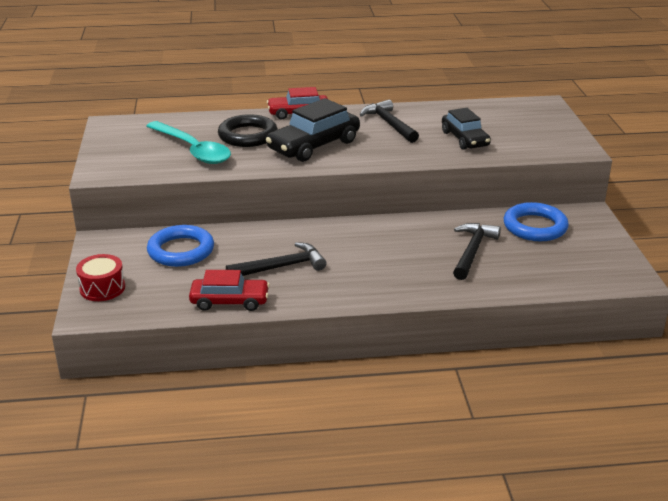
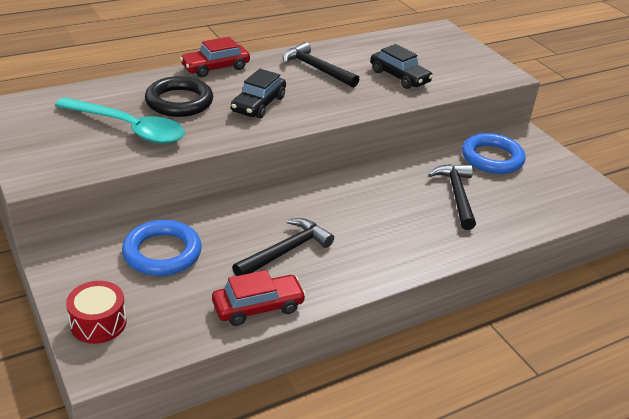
camera: 25 degrees left, 5 degrees up
black car [266,98,360,162] -> black car [231,69,286,118], size x0.67

